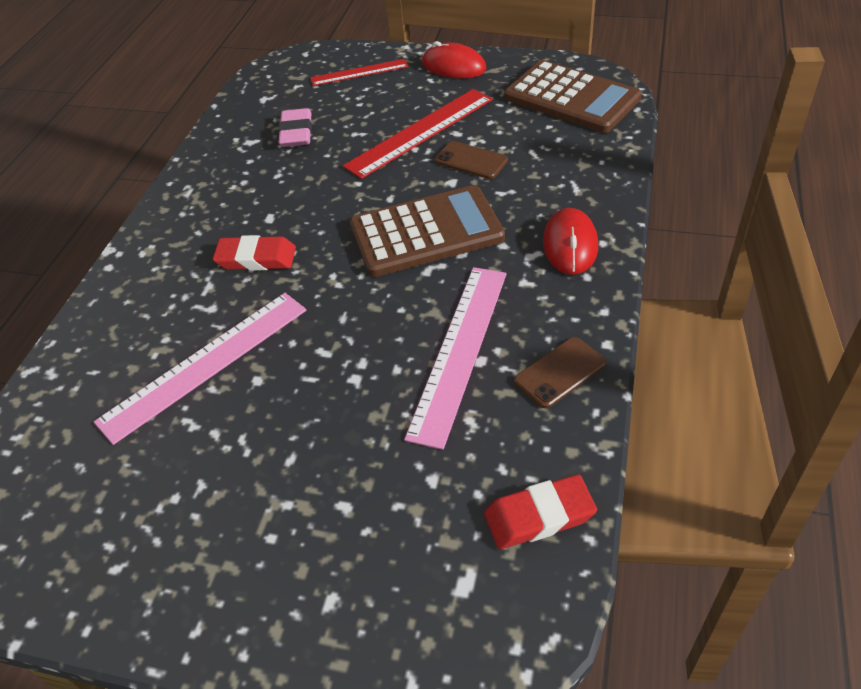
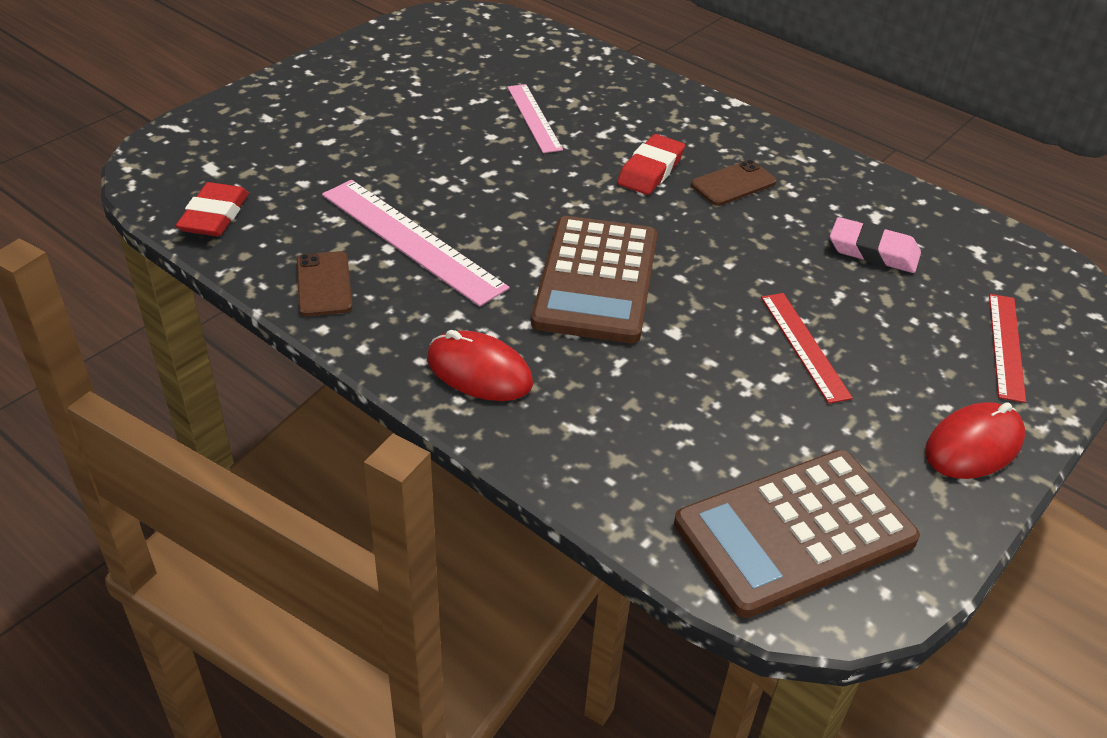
camera: 110 degrees right, 5 degrees down
pink ruler [94,293,307,445] -> pink ruler [507,84,563,153], size x0.61
red ruler [343,89,493,179] -> red ruler [761,293,853,404], size x0.61
brown phone [435,141,508,179] -> brown phone moved to [691,160,777,206]

